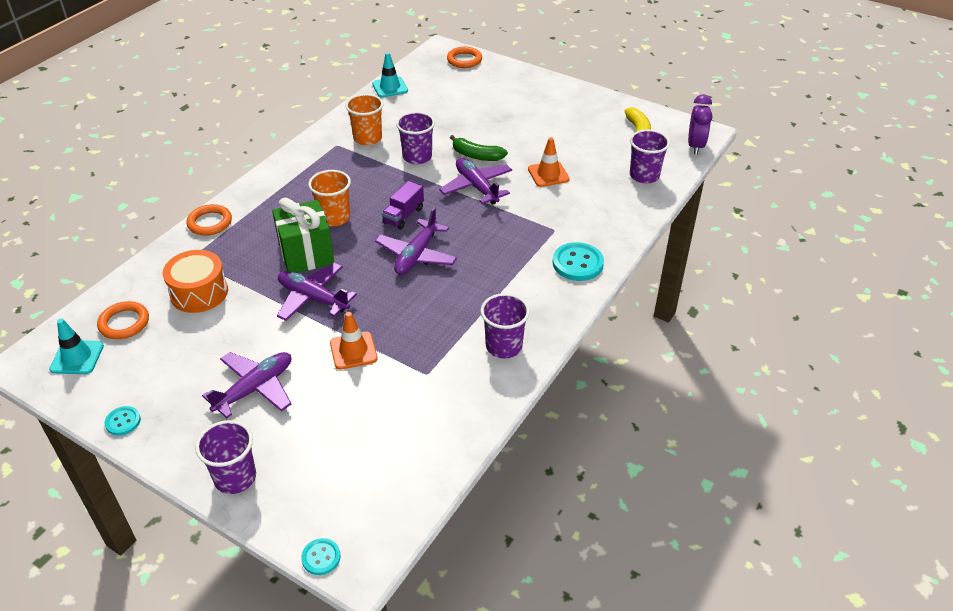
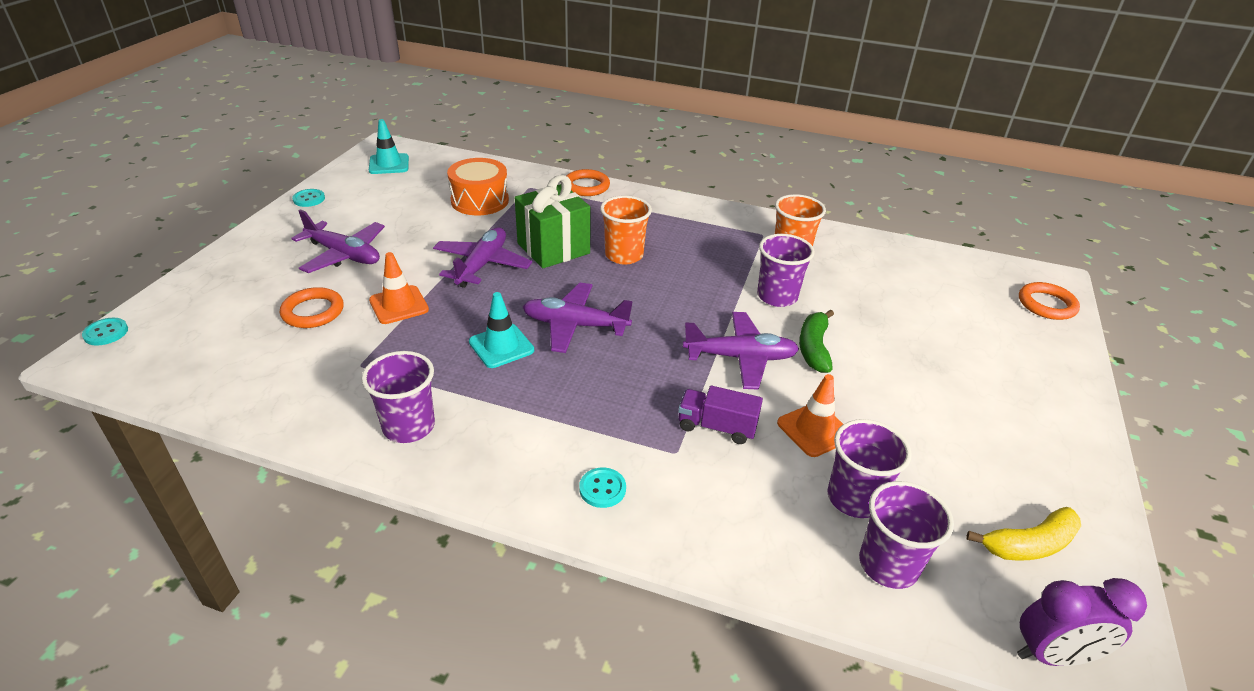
camera: 75 degrees right, 5 degrees down
orange ring [97,301,149,339] -> orange ring moved to [280,287,344,328]
purple cup [195,420,256,494] -> purple cup moved to [827,419,912,518]
turquoise traffic cone [372,52,408,98] -> turquoise traffic cone moved to [469,292,534,368]
purple truck [382,181,424,229] -> purple truck moved to [678,386,763,444]
purple plane [439,158,512,205] -> purple plane turned 45 degrees clockwise [683,312,799,390]
turquoise button [552,242,604,281] -> turquoise button [579,468,626,508], size x0.56

